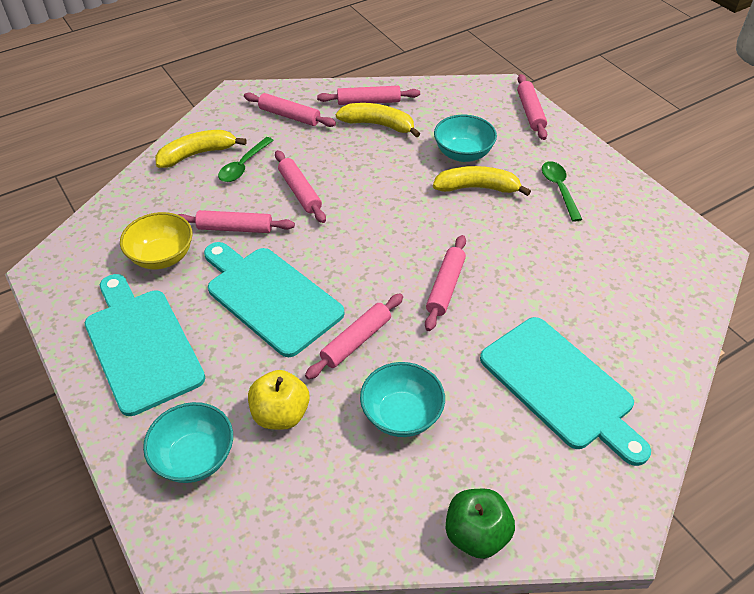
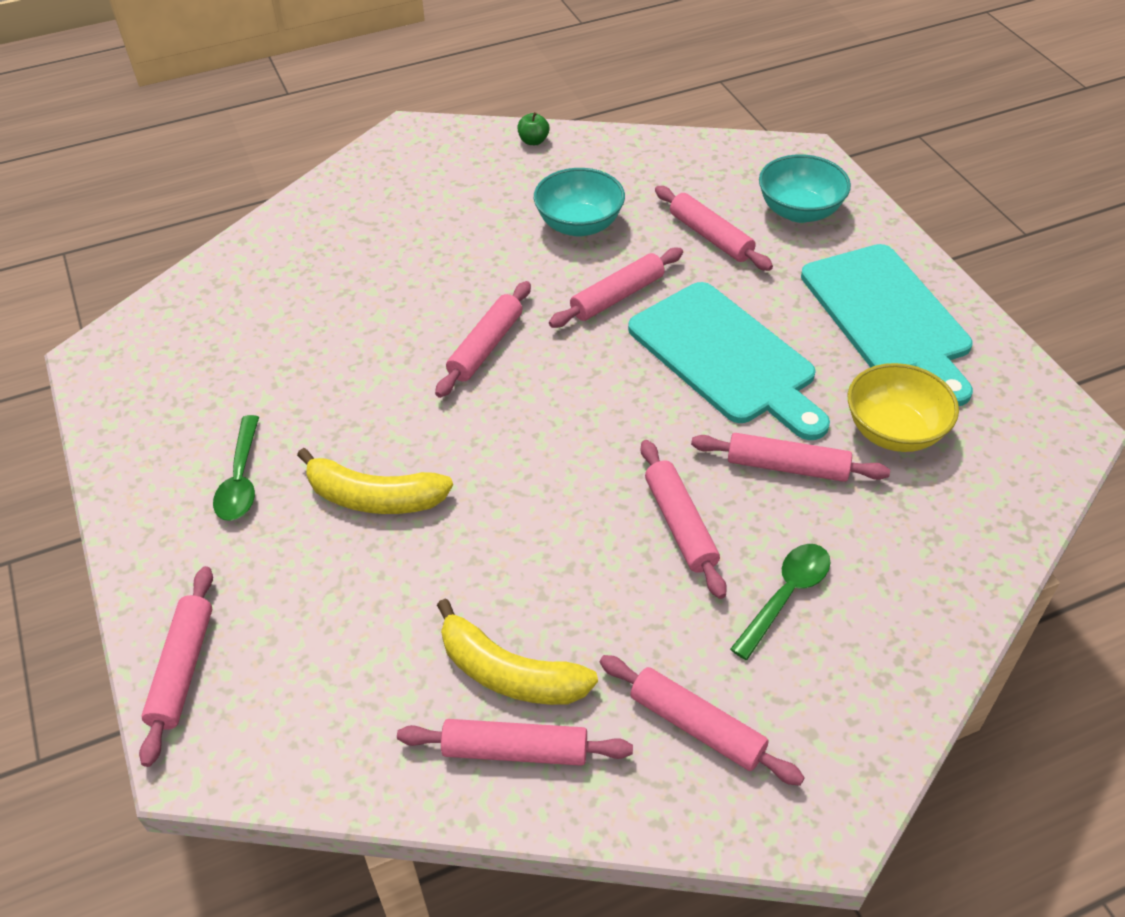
camera: 170 degrees left, 0 degrees up
yellow banana [155,130,247,168] -> none
yellow apple [248,370,310,430] -> pink rolling pin [655,186,773,271]
turquoise bowl [434,115,497,162] -> none
green apple [446,489,515,559] -> green apple [517,112,549,145], size x0.53
turquoise cutting board [480,317,651,466] -> none

